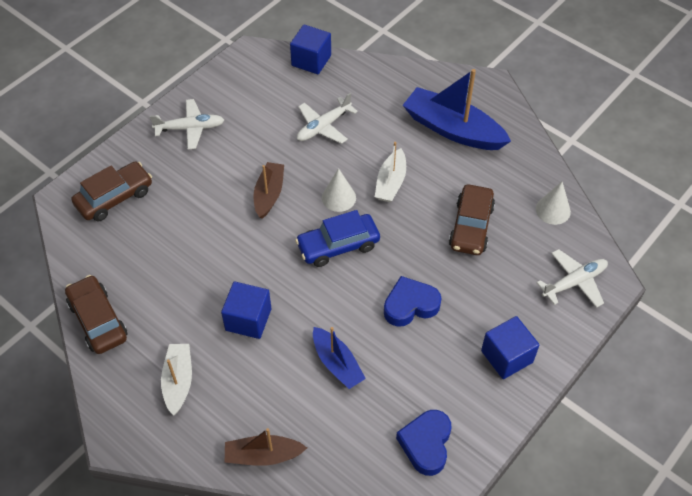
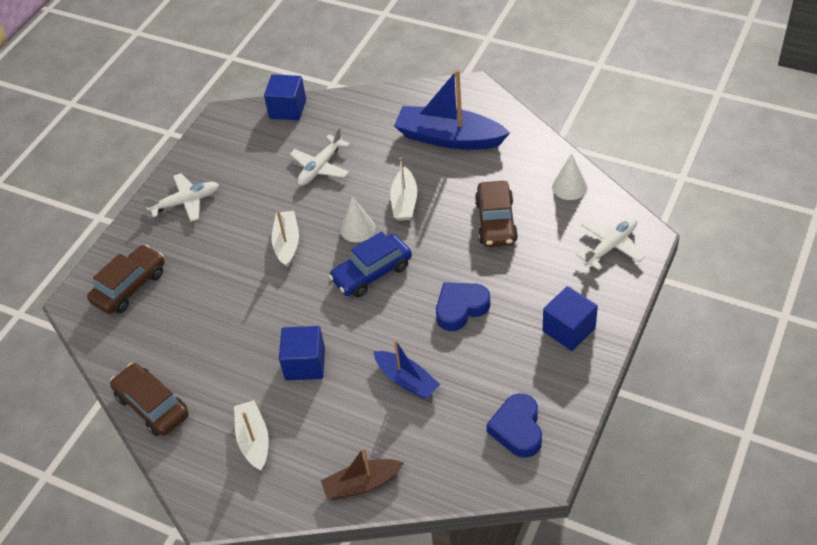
camera: 10 degrees left, 5 degrees down
brown boat [254,162,284,219] -> white boat [271,211,299,268]

